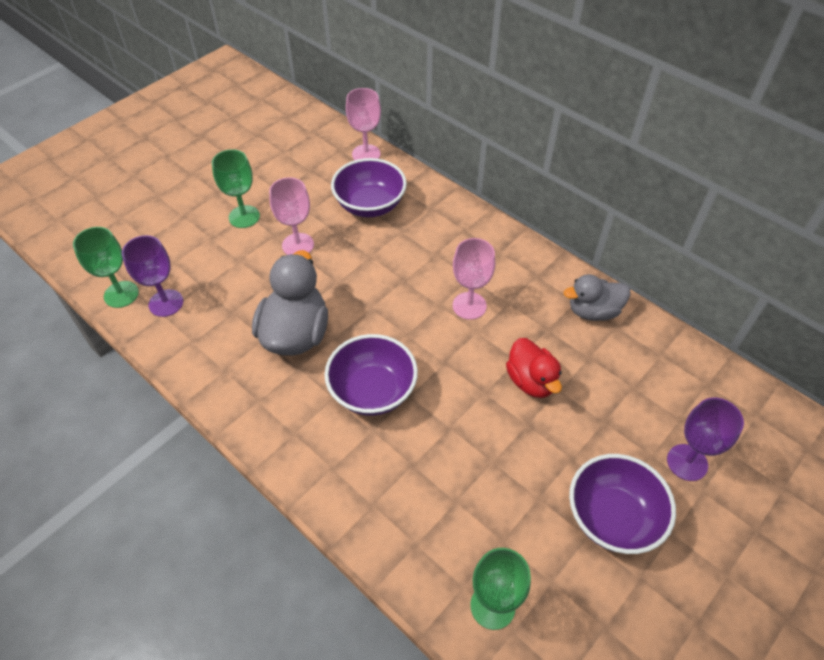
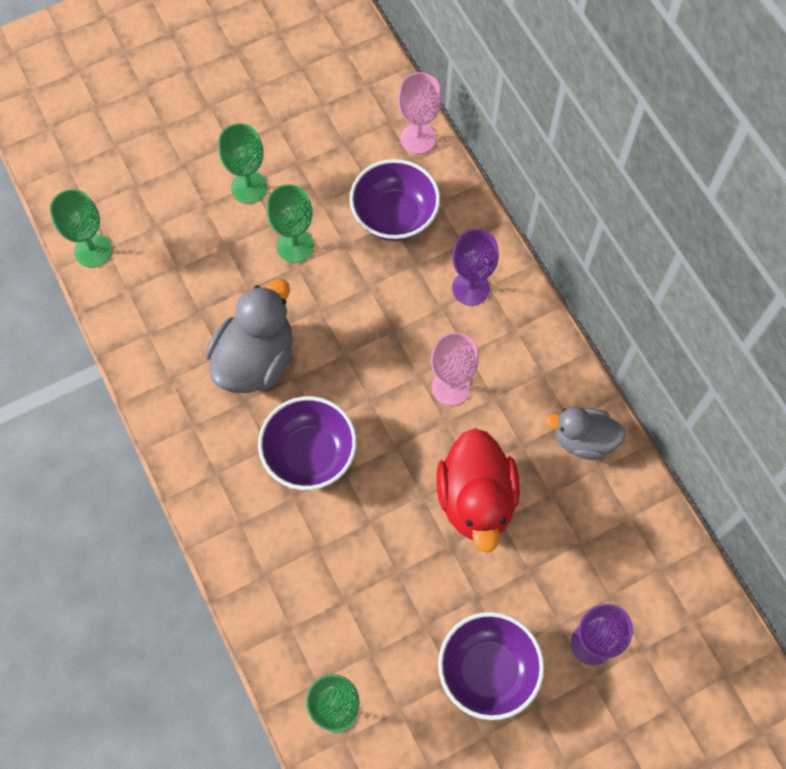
camera: 20 degrees right, 15 degrees up
purple goblet [122,235,183,317] -> purple goblet moved to [452,229,499,306]
pink goblet [269,177,314,255] -> green goblet [267,184,314,263]
red duck [506,338,562,398] -> red duck [436,428,520,553], size x1.56

